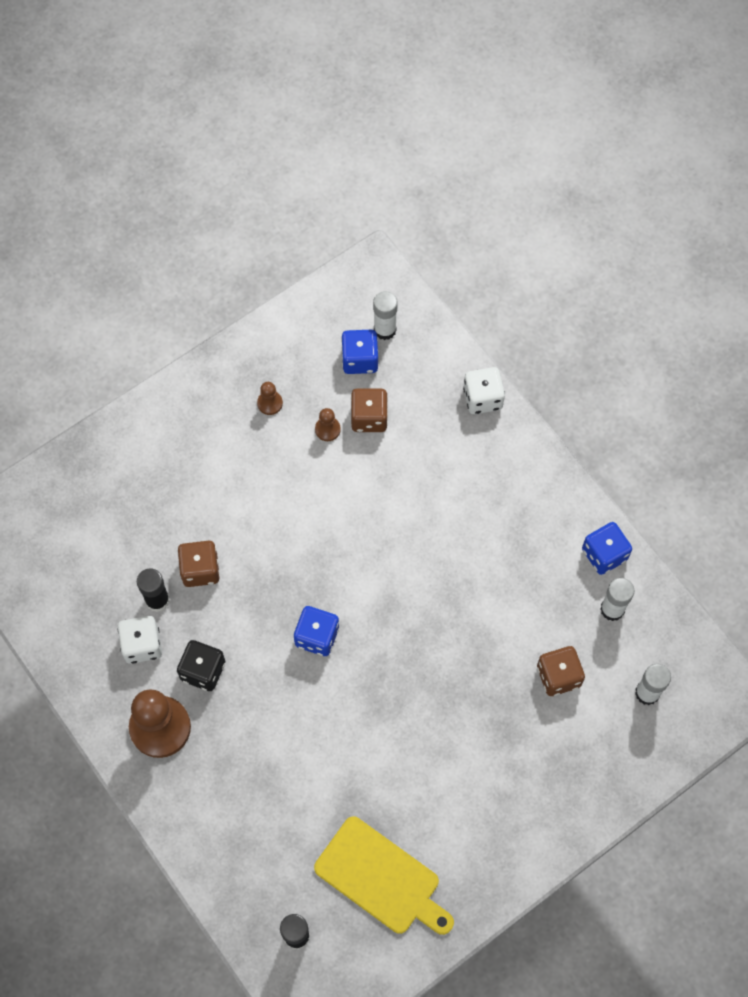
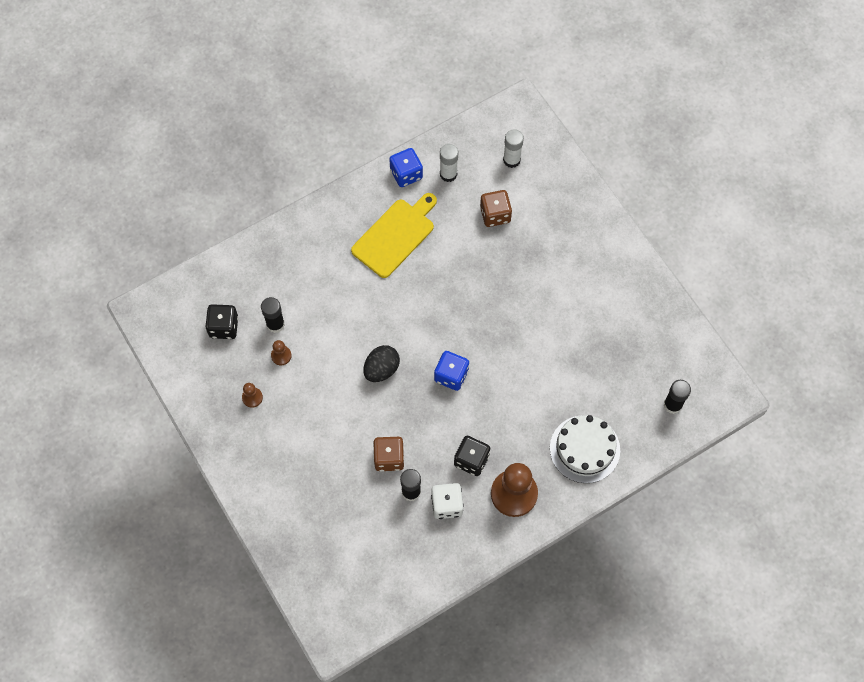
camera: 85 degrees left, 0 degrees up
yellow cutting board [314,817,454,935] -> yellow cutting board moved to [351,193,437,278]
blue dice [341,330,379,374] -> black dice [205,304,238,339]
brown dice [351,388,388,432] -> black glue stick [261,297,285,333]
white glue stick [373,291,398,340] -> none
white dice [463,367,505,414] -> none
none -> black egg [363,345,400,382]
none -> white cake [550,415,620,483]

